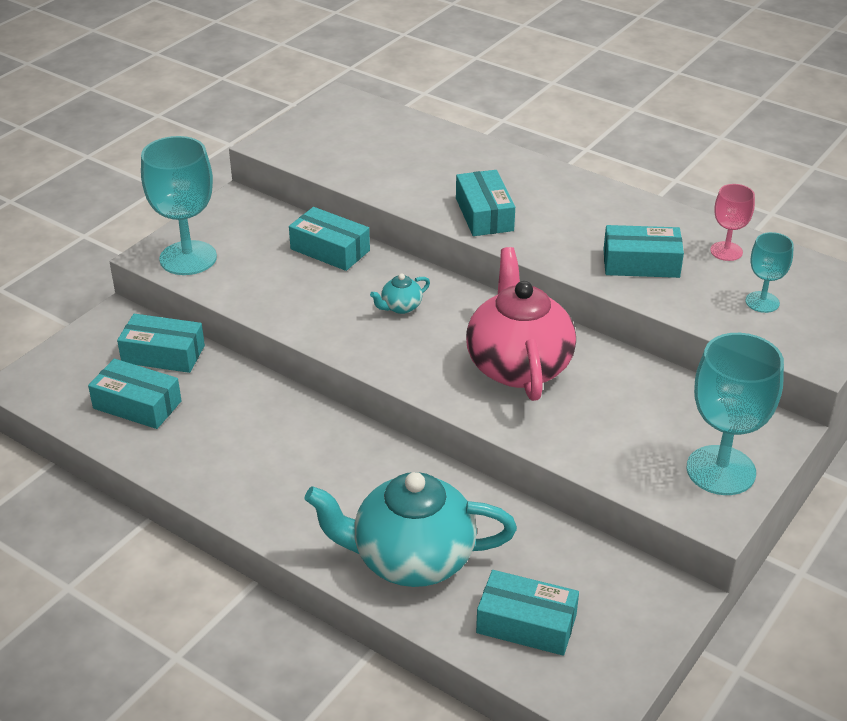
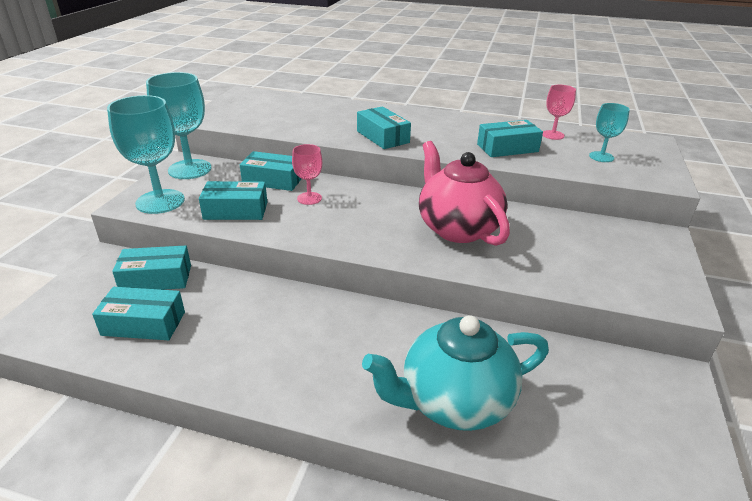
camera: 20 degrees left, 5 degrees down
turquoise teapot [370,273,430,314] -> none
turquoise box [476,570,579,656] -> turquoise box moved to [199,181,267,220]
turquoise goblet [686,333,784,495] -> turquoise goblet moved to [146,72,212,179]
none -> pink goblet [292,144,322,205]

